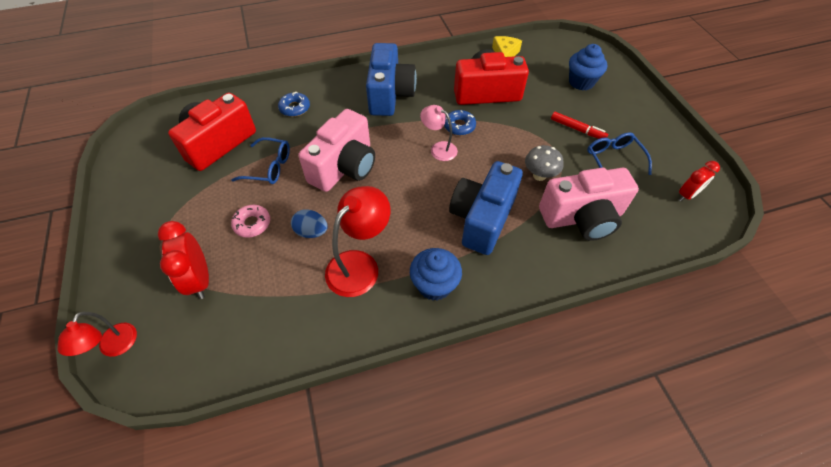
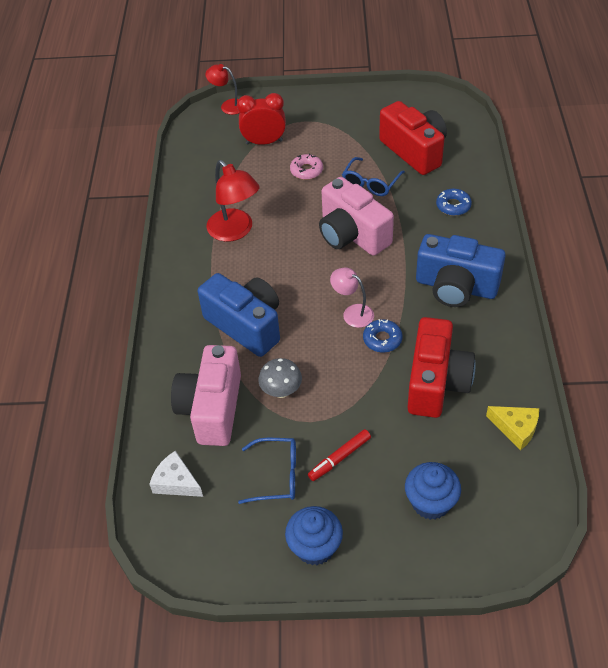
camera: 110 degrees right, 5 degrees down
blue egg [291,209,328,238] -> none
blue cupcake [410,248,462,301] -> blue cupcake moved to [285,506,343,565]
pink lamp [420,105,458,161] -> pink lamp turned 105 degrees counterclockwise [330,267,374,328]
red clock [679,161,720,202] -> none
none -> white cheese [149,451,203,497]

